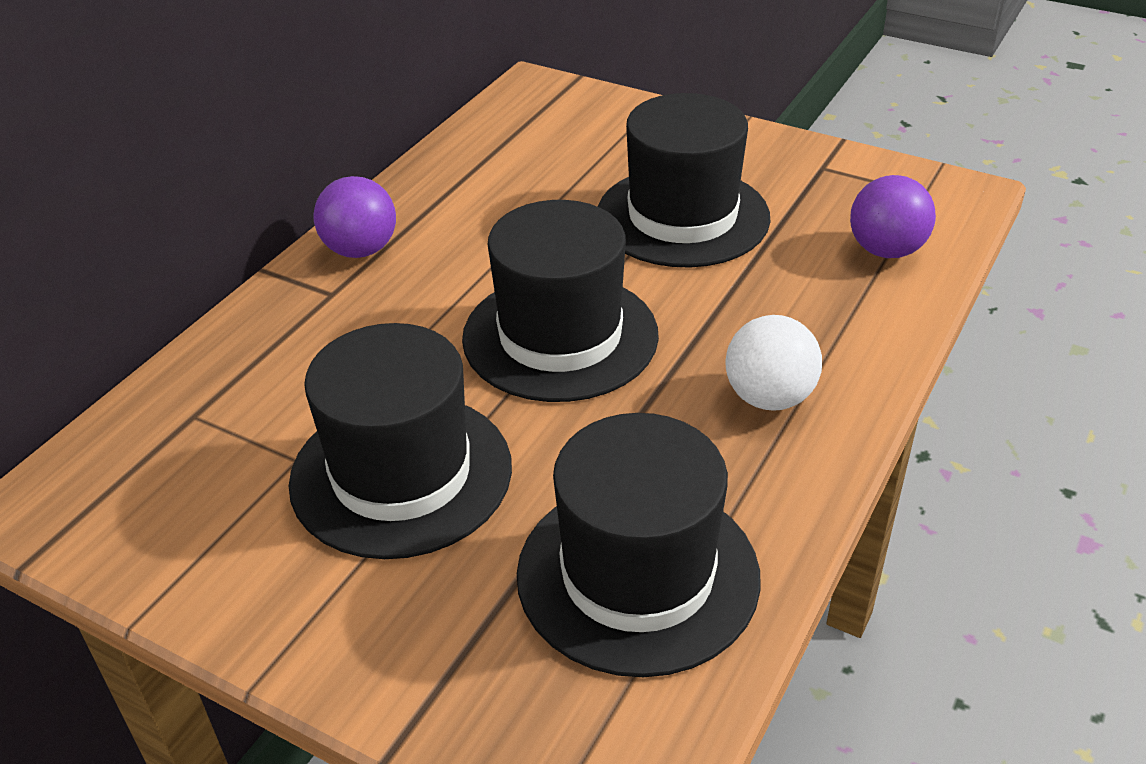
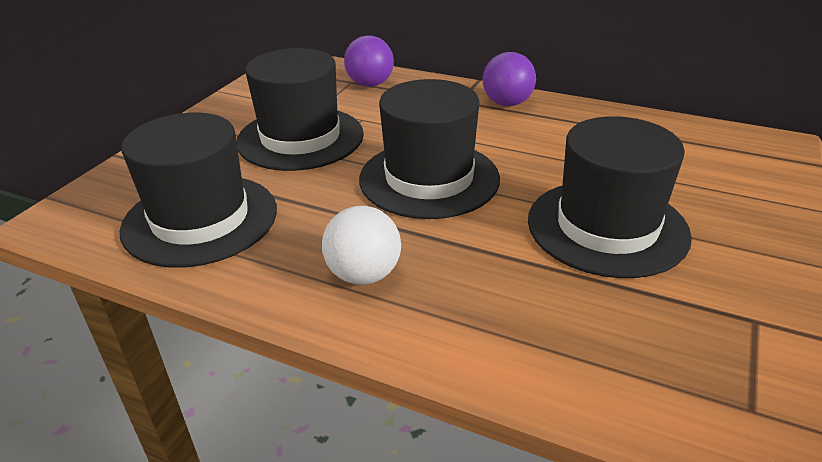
camera: 85 degrees right, 5 degrees down
purple ball [850,175,936,258] -> purple ball moved to [344,35,394,87]

